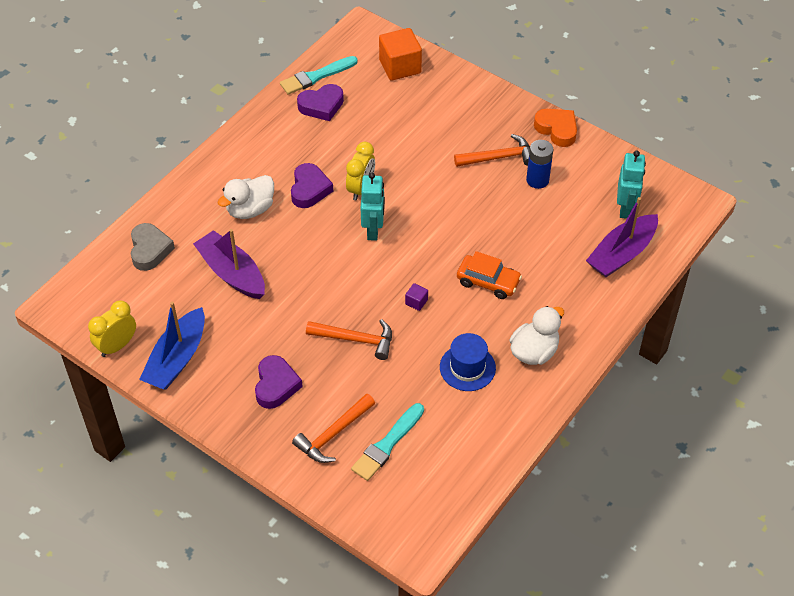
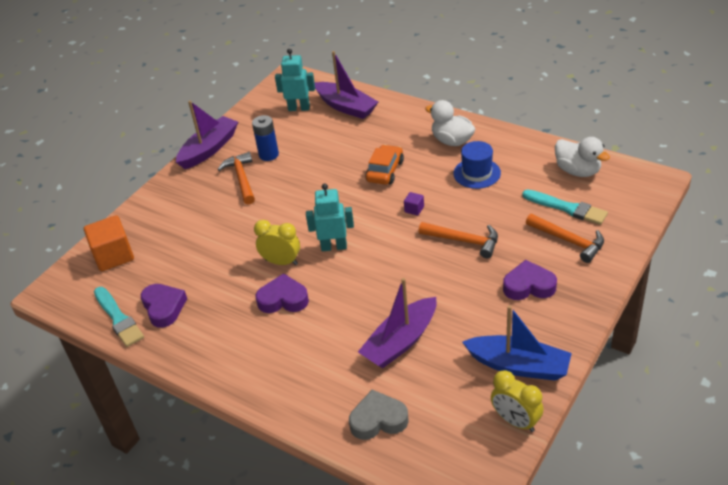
camera: 90 degrees left, 10 degrees down
white duck [217,175,274,219] -> white duck moved to [555,137,610,177]
orange hammer [306,319,392,360] -> orange hammer turned 105 degrees clockwise [418,222,498,258]
orange heart [534,109,577,147] -> purple boat [176,101,238,169]

